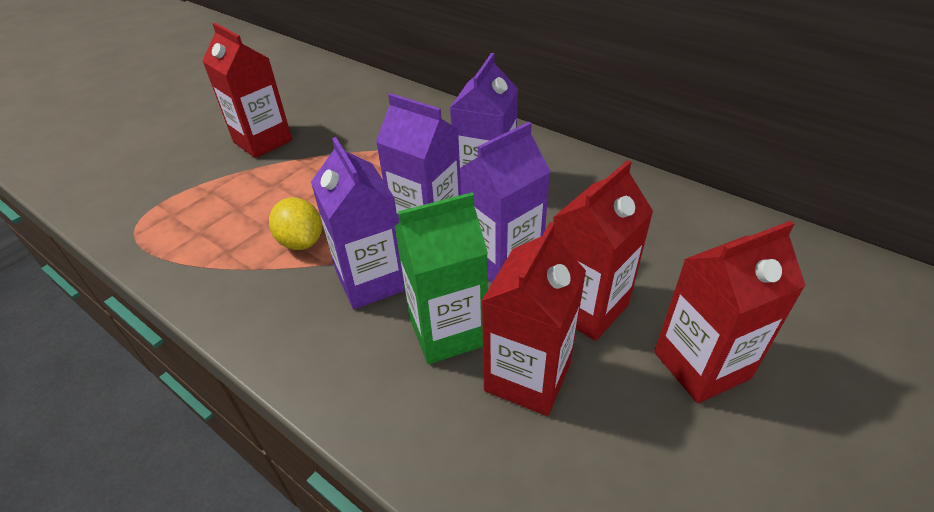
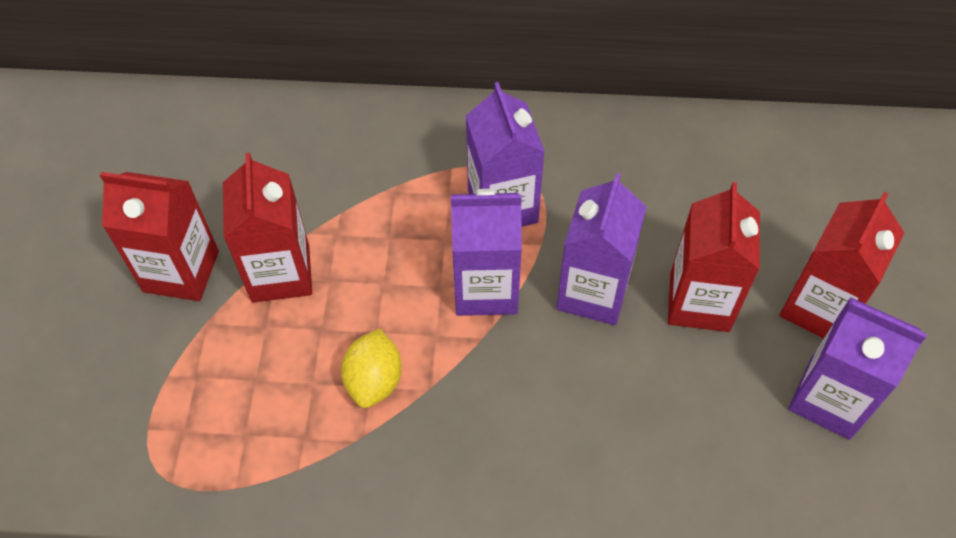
camera: 35 degrees left, 15 degrees up
yellow lemon [269,197,322,250] -> yellow lemon turned 75 degrees clockwise [341,328,402,408]
purple carton [311,137,405,309] -> purple carton moved to [788,297,927,440]
green carton [394,192,488,364] -> none
red carton [482,222,586,416] -> red carton moved to [223,152,312,303]

